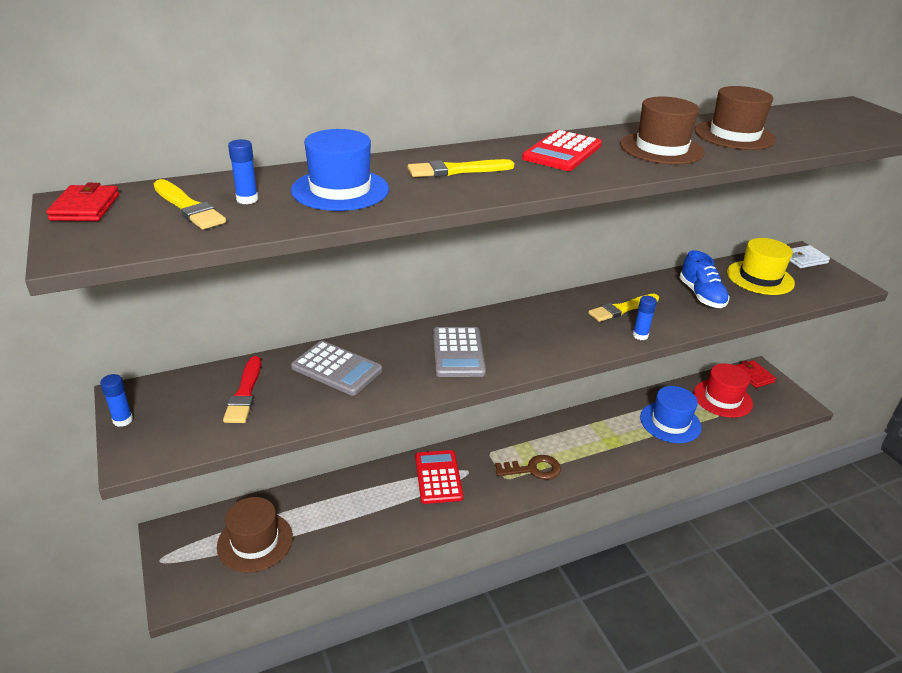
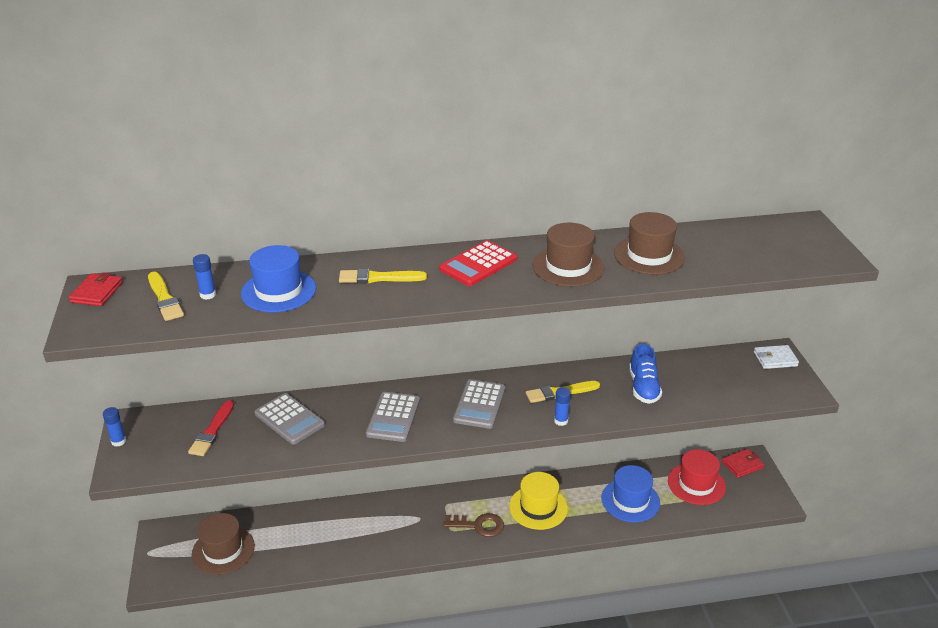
camera: 15 degrees right, 0 degrees up
red calculator [415,450,463,504] -> none
yellow hat [727,238,795,295] -> yellow hat moved to [509,472,568,530]
red wallet [735,360,776,388] -> red wallet turned 75 degrees clockwise [722,449,764,478]
none -> grey calculator [453,379,505,429]

